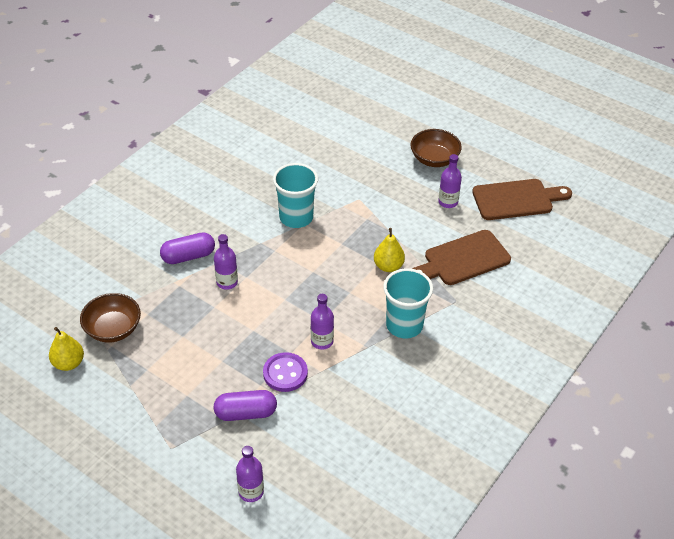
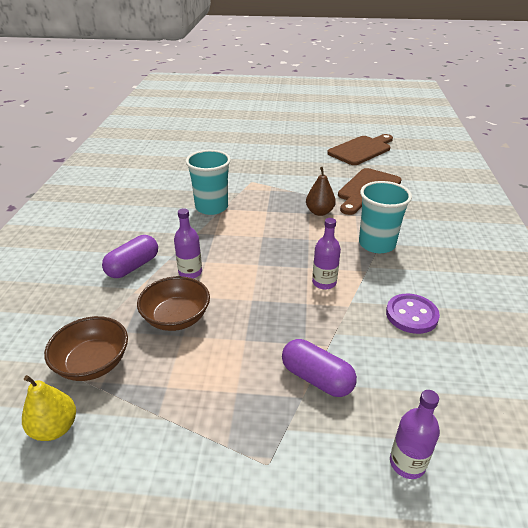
camera: 30 degrees left, 10 degrees down
purple capsule [214,390,277,421] -> purple capsule turned 75 degrees clockwise [282,339,357,397]
purple button [263,352,308,392] -> purple button moved to [386,294,440,334]
yellow pear [374,228,405,272] -> brown pear [306,167,336,216]
brown bowl [410,129,462,167] -> brown bowl moved to [137,276,210,331]
purple bottle [438,154,462,208] -> none

